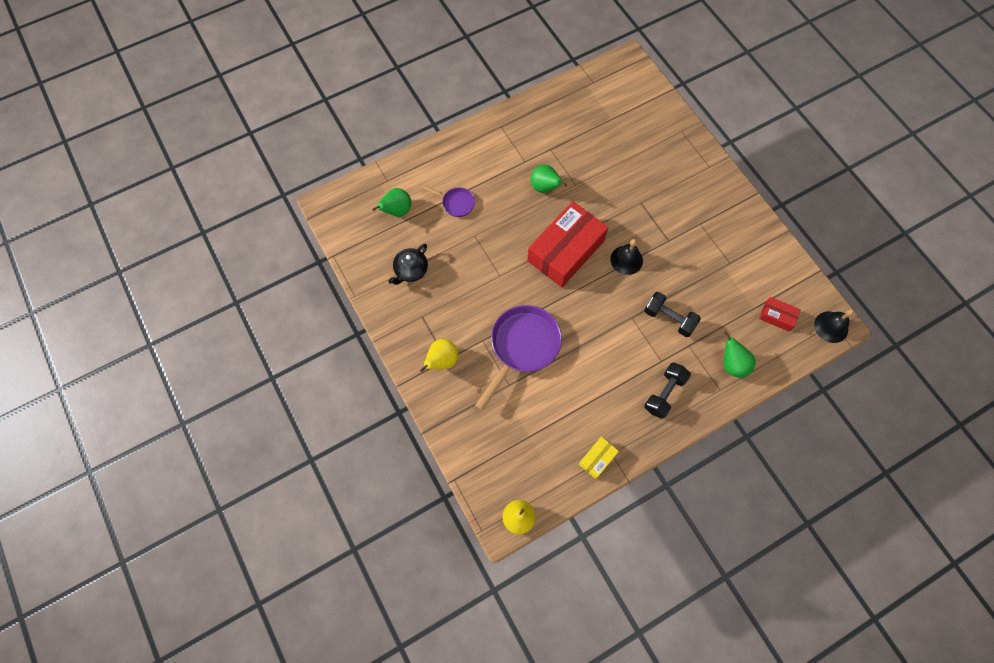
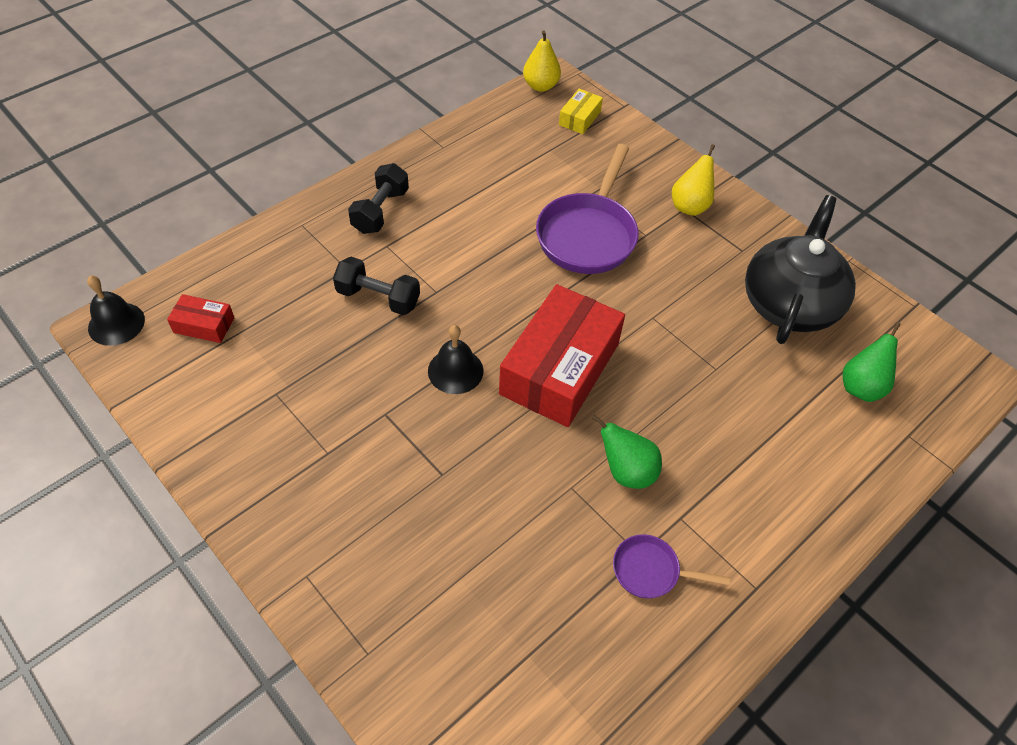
camera: 165 degrees right, 15 degrees down
black teapot [388,244,428,285] -> black teapot [745,195,856,344], size x1.89
purple pan [422,184,475,217] -> purple pan moved to [613,534,730,599]
yellow box [579,437,619,479] -> yellow box moved to [559,89,603,134]
green pear [724,331,756,378] -> none

